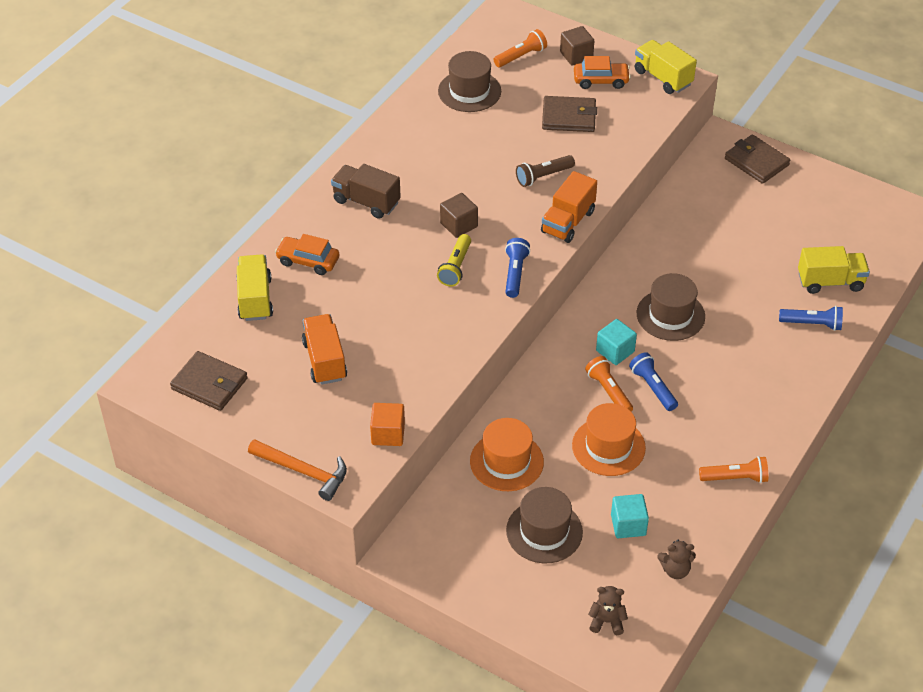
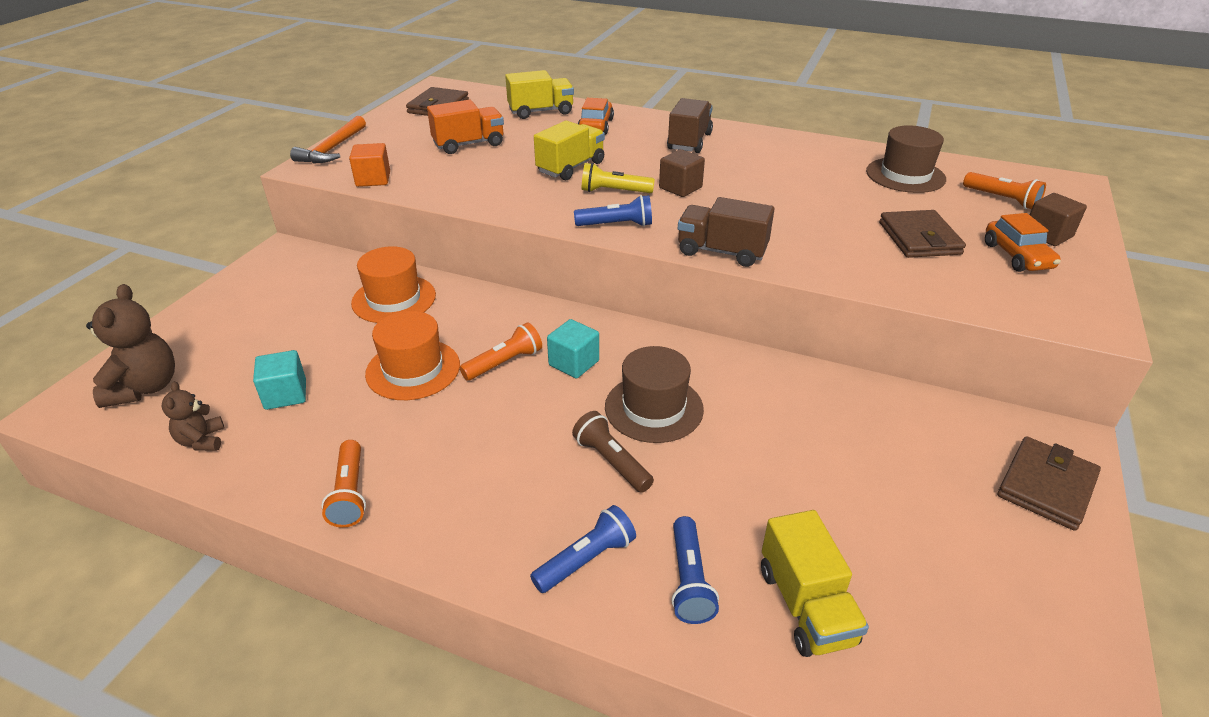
camera: 80 degrees right, 10 degrees down
brown hat [506,487,583,563] -> none
brown flashlight [516,155,575,187] -> brown flashlight moved to [572,411,654,493]
orange truck [541,171,597,243] -> brown truck [678,197,775,267]
brown teddy bear [588,586,628,635] -> brown teddy bear [86,284,175,408], size x1.73
blue flashlight [629,352,678,411] -> blue flashlight moved to [530,505,636,593]
yellow truck [635,40,697,94] -> yellow truck moved to [534,121,605,181]

